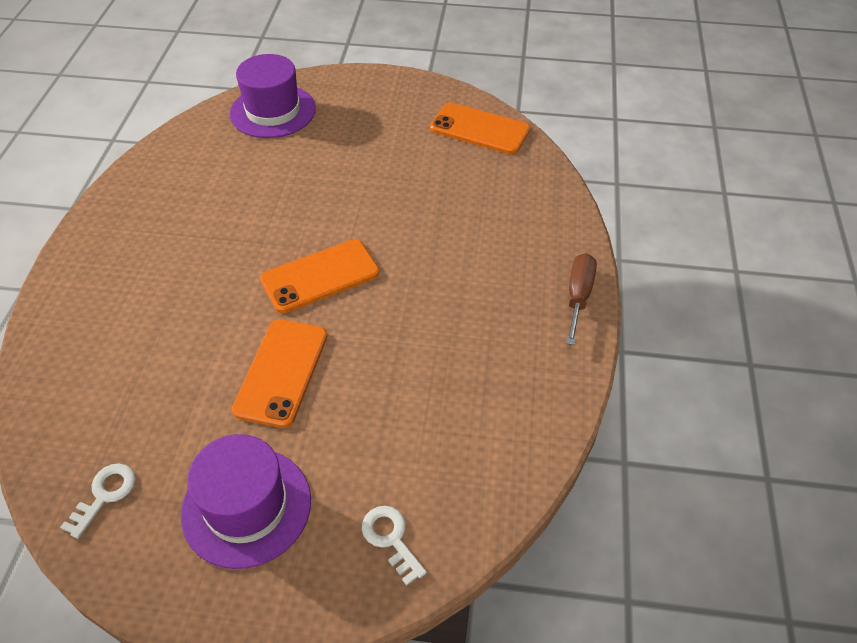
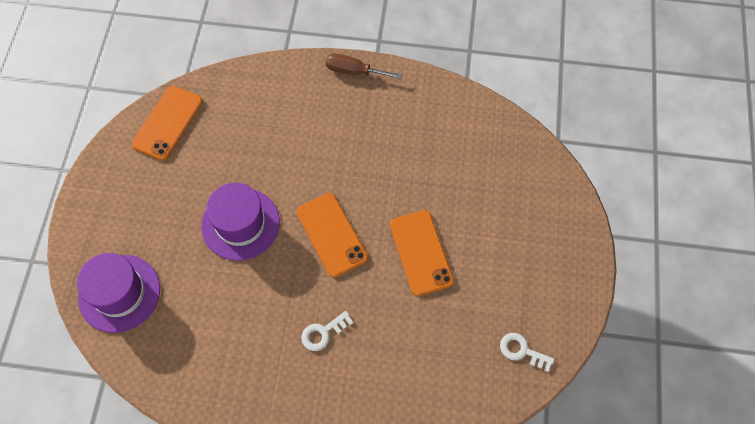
camera: 90 degrees left, 15 degrees up
purple hat [181,434,311,569] -> purple hat moved to [201,183,280,261]
orange phone [232,319,327,428] -> orange phone turned 60 degrees clockwise [390,210,454,296]
white key [362,506,427,586] -> white key moved to [301,311,353,351]

